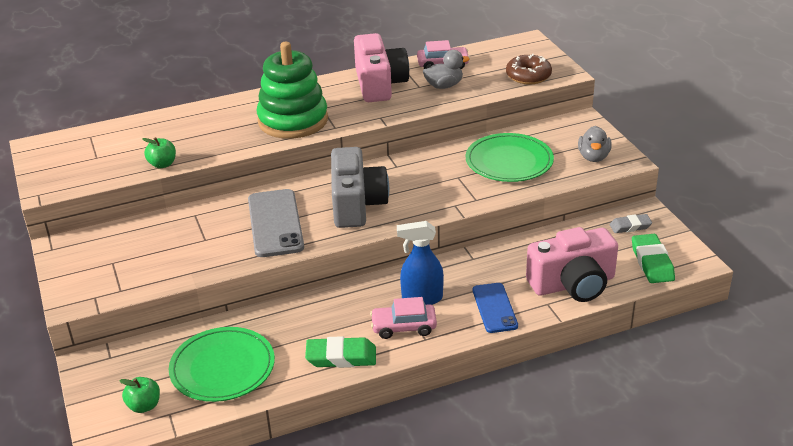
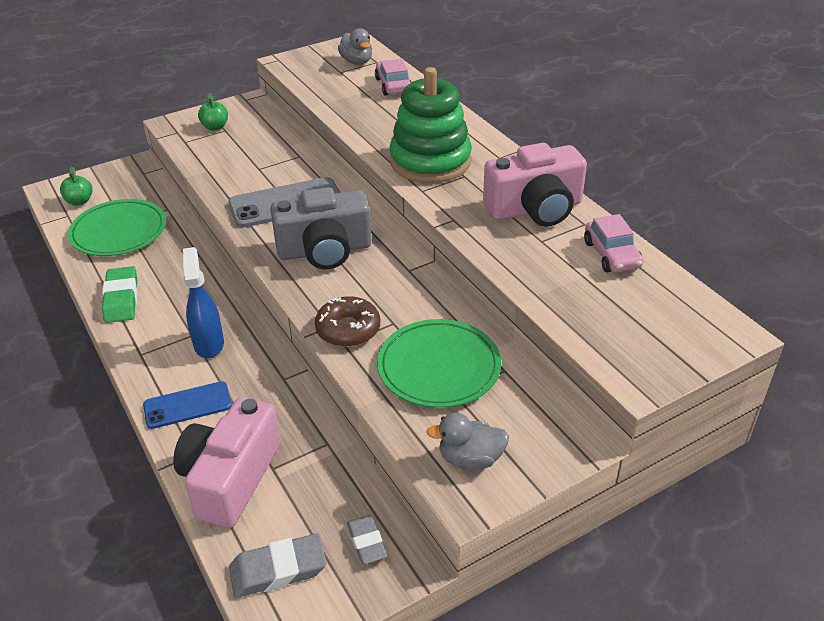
camera: 80 degrees right, 5 degrees up
green apple [142,137,176,169] -> green apple moved to [198,93,228,131]
pink car [370,297,437,339] -> pink car moved to [375,59,411,96]
grey duck [423,50,469,89] -> grey duck moved to [338,28,372,65]
brown donut [506,53,552,85] -> brown donut moved to [315,296,380,347]
pink camera [526,227,618,302] -> pink camera turned 45 degrees clockwise [173,397,281,528]
green eraser [632,234,675,283] -> grey eraser [229,533,327,598]

